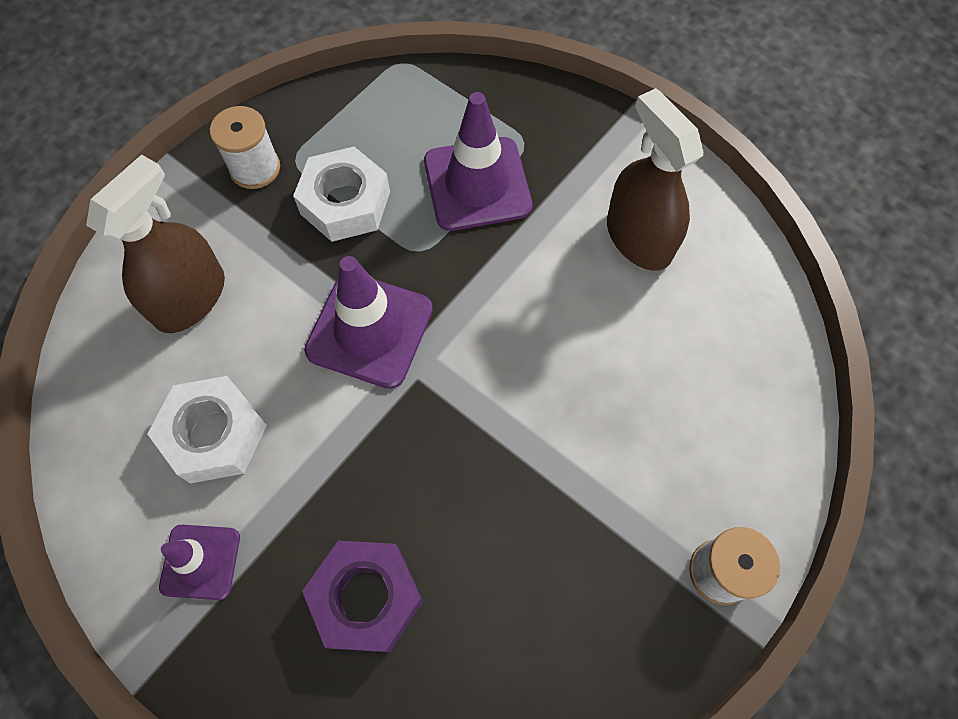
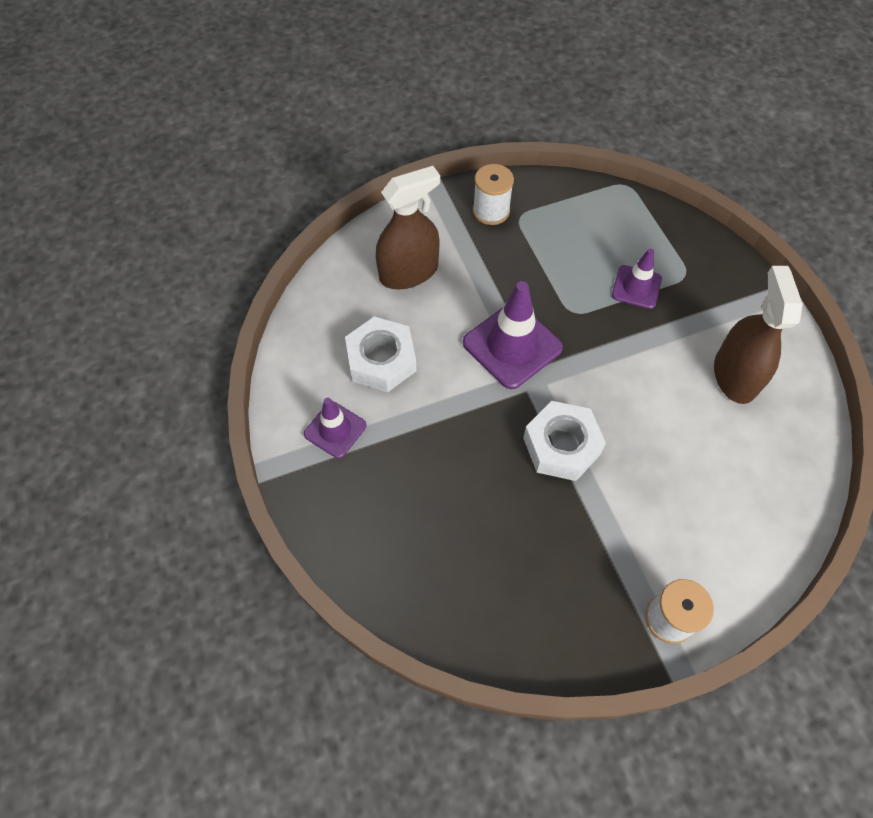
camera: 30 degrees right, 5 degrees down
white nut [293,147,390,242] -> white nut moved to [523,401,606,481]
purple nut [302,541,423,652] -> none
purple traffic cone [424,92,532,231] -> purple traffic cone [612,248,662,309], size x0.60

